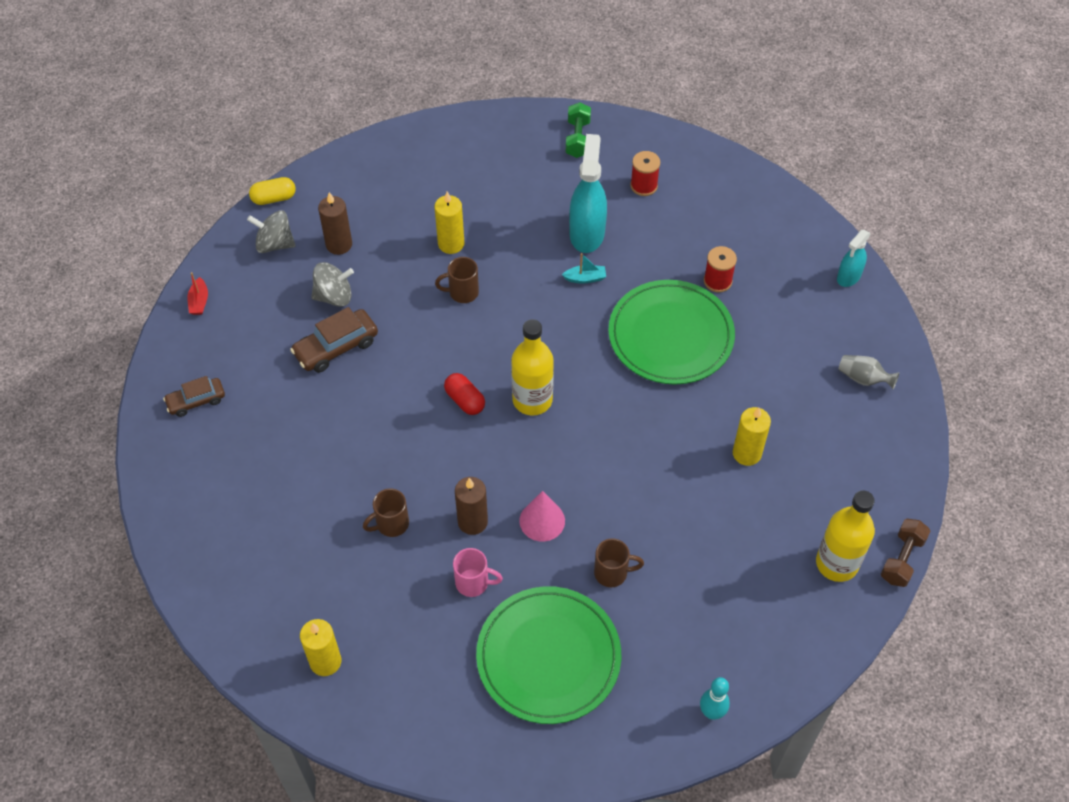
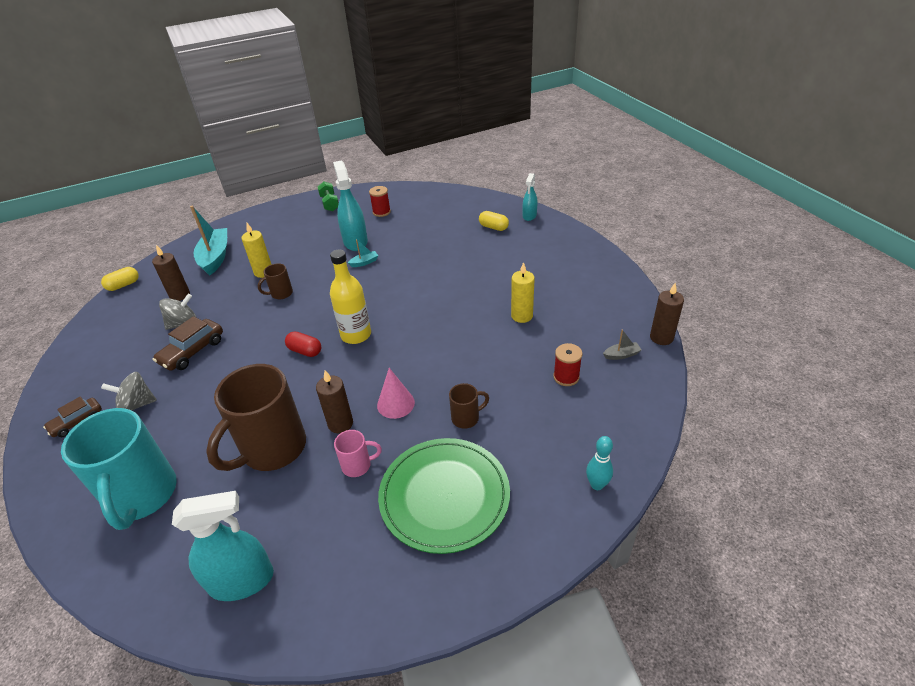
camera: 20 degrees left, 15 degrees down
red boat [187,272,208,315] -> none
grey spinning top [247,210,296,253] -> grey spinning top moved to [101,372,157,411]
yellow candle [300,619,341,676] -> turquoise spray bottle [172,491,274,601]
brown mug [363,488,409,537] -> brown mug [206,364,306,471], size x2.26
green plate [608,280,735,384] -> none
red spool [704,246,737,292] -> red spool moved to [553,343,582,386]
yellow bottle [816,490,875,582] -> grey boat [603,329,641,360]
grey vase [838,355,899,389] -> none
brown dumbbell [881,519,930,587] -> brown candle [650,283,684,345]
none -> turquoise mug [61,408,177,530]
none -> turquoise boat [190,206,227,276]
none -> yellow capsule [479,211,509,231]

